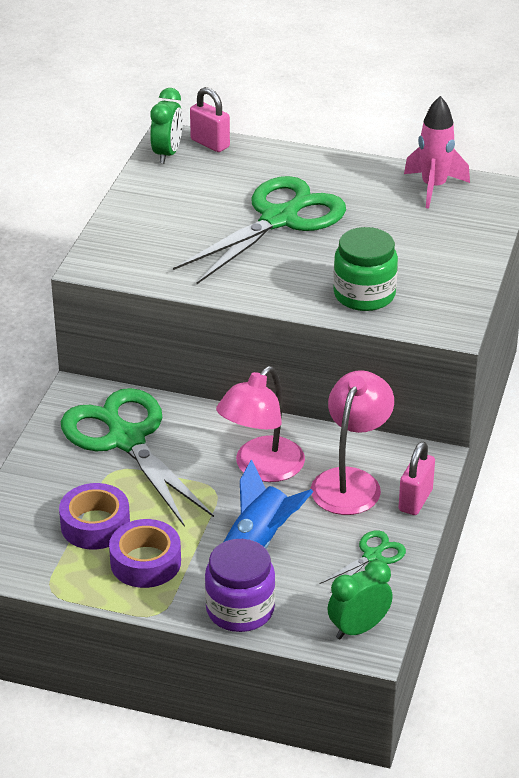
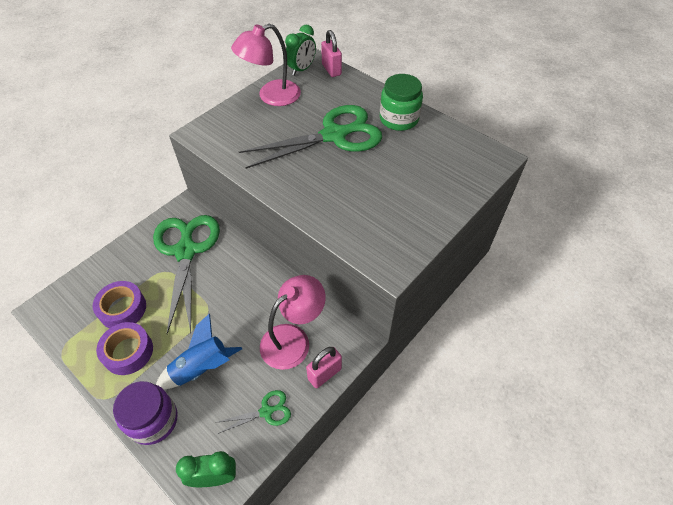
camera: 25 degrees right, 15 degrees up
pink lamp [216,366,305,482] -> pink lamp moved to [231,24,301,106]
green jar [333,227,398,311] -> green jar moved to [380,74,423,131]
pink rocket [404,96,470,208] -> none

